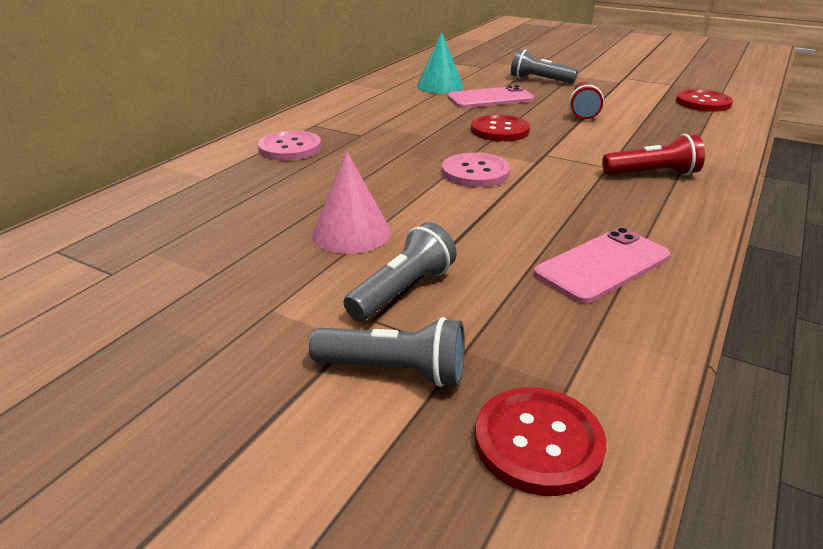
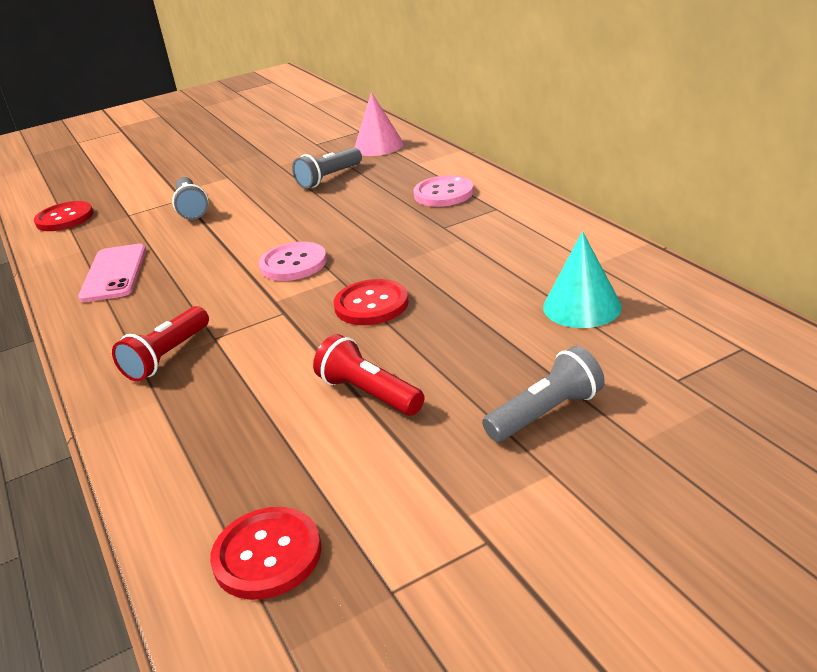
camera: 125 degrees right, 0 degrees up
grey flashlight [309,317,465,387] -> grey flashlight moved to [292,147,362,189]
pink cone [312,152,391,254] -> pink cone moved to [355,92,404,156]
pink phone [448,85,534,108] -> none

